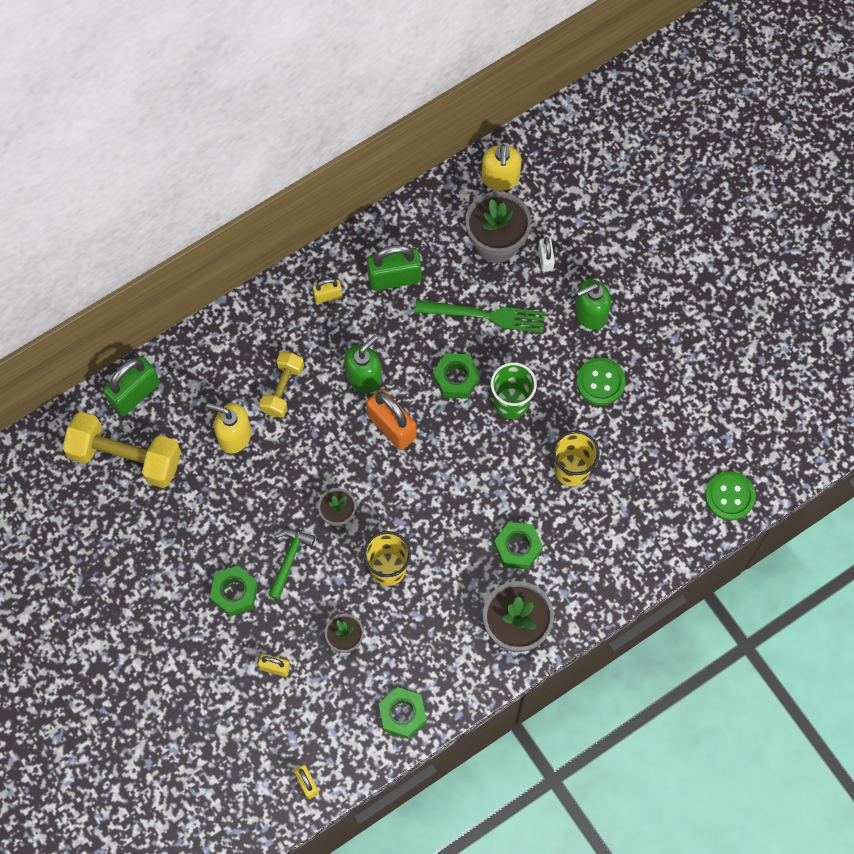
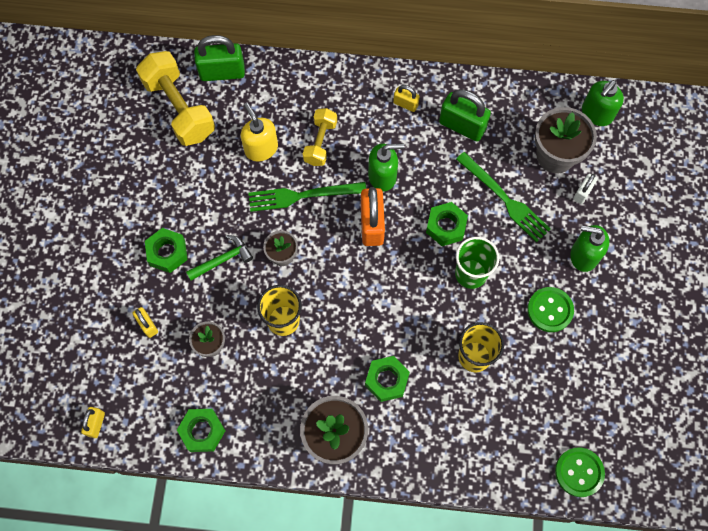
camera: 40 degrees right, 0 degrees up
yellow dumbbell [260,352,304,418] -> yellow dumbbell turned 45 degrees counterclockwise [303,108,337,166]
yellow soap dispenser [482,144,522,191] -> green soap dispenser [582,80,624,126]
none -> green fork [248,182,366,212]

